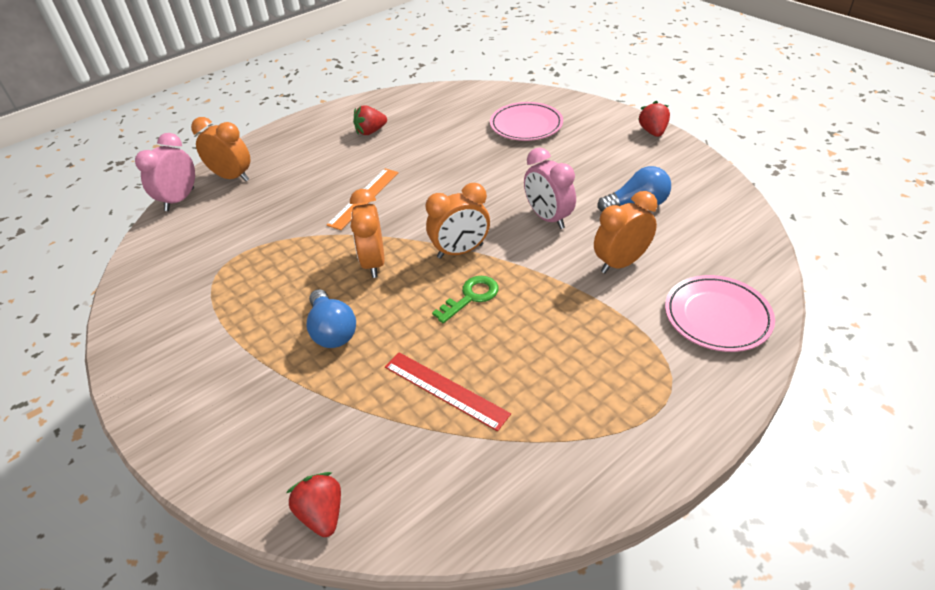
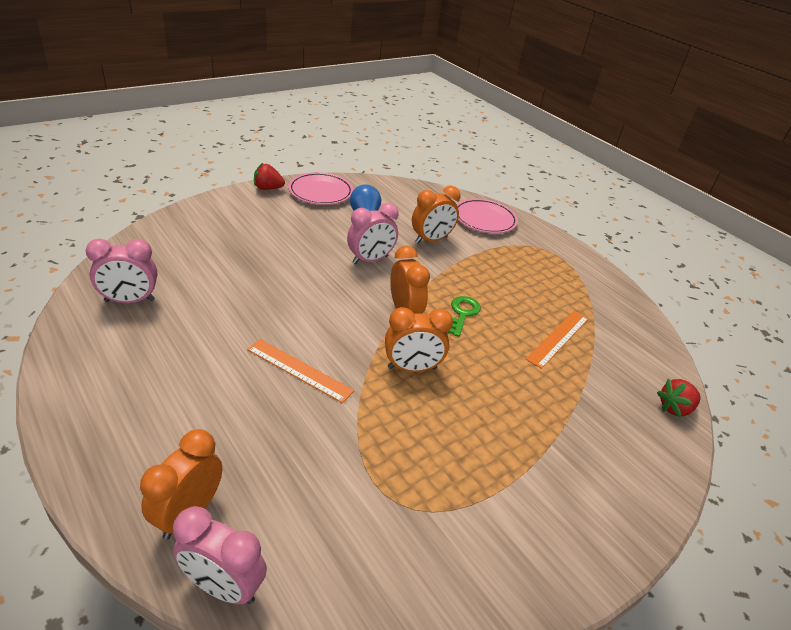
camera: 95 degrees left, 5 degrees down
blue light bulb [306,289,356,348] -> none
red strawberry [353,105,387,135] -> none
red ruler [385,352,511,431] -> orange ruler [526,311,589,369]
green key [432,276,499,323] -> green key turned 60 degrees clockwise [447,296,481,337]
pink plate [490,102,563,141] -> pink plate moved to [288,172,353,205]
orange clock [594,191,657,273] -> orange clock turned 90 degrees counterclockwise [412,186,460,243]
none -> pink clock [86,239,157,303]

